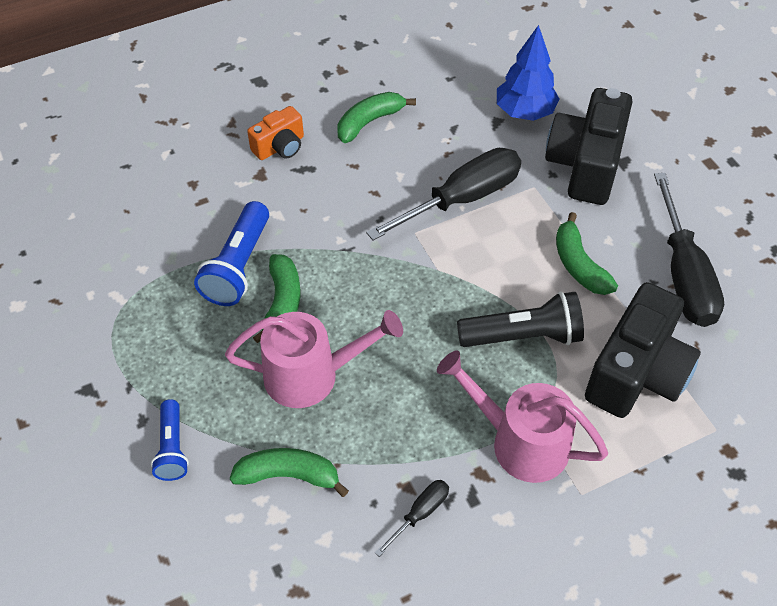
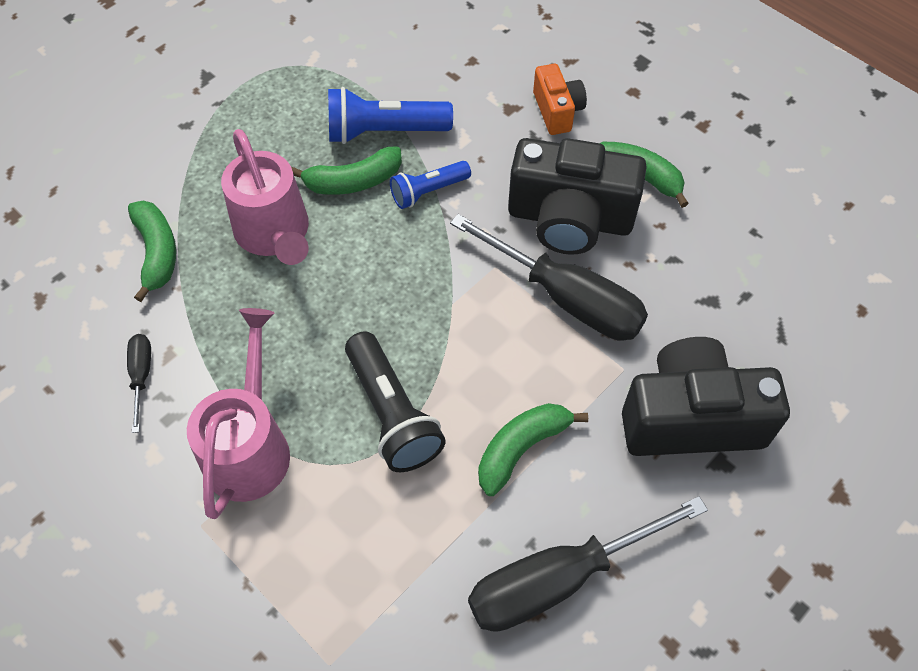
camera: 70 degrees right, 5 degrees up
blue flashlight [151,399,189,481] -> blue flashlight moved to [390,161,471,209]
orange camera [247,106,304,160] -> orange camera turned 135 degrees counterclockwise [533,64,587,135]
black screwdriver [375,480,449,557] -> black screwdriver turned 120 degrees counterclockwise [127,334,151,433]
blue tree [497,25,559,121] -> none
black camera [585,282,701,418] -> black camera moved to [508,138,647,255]

